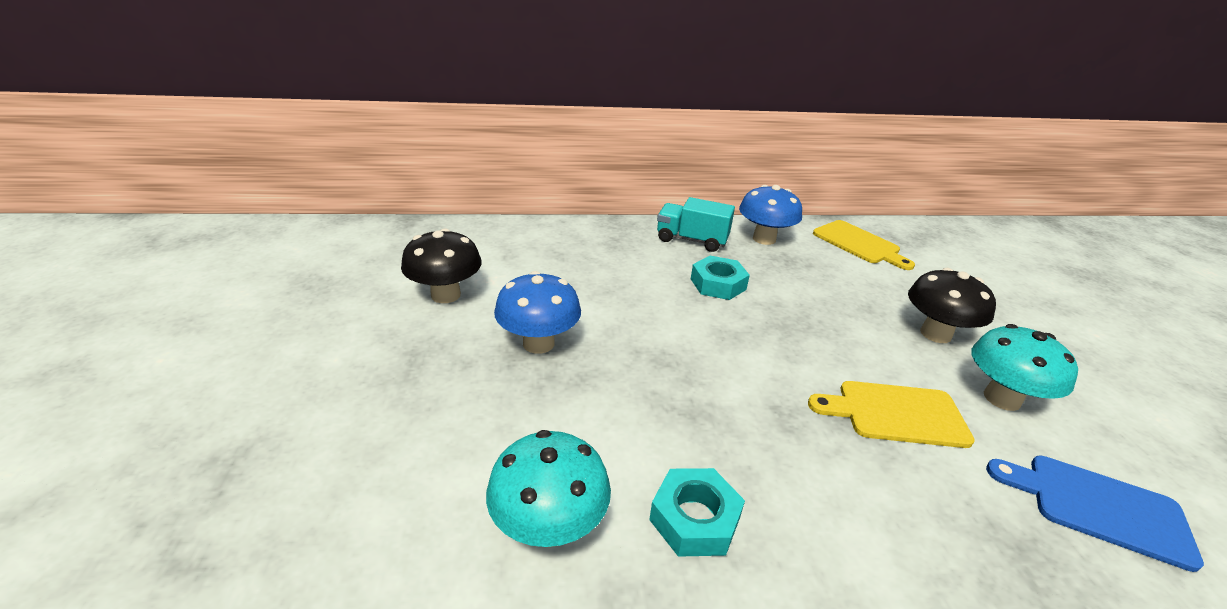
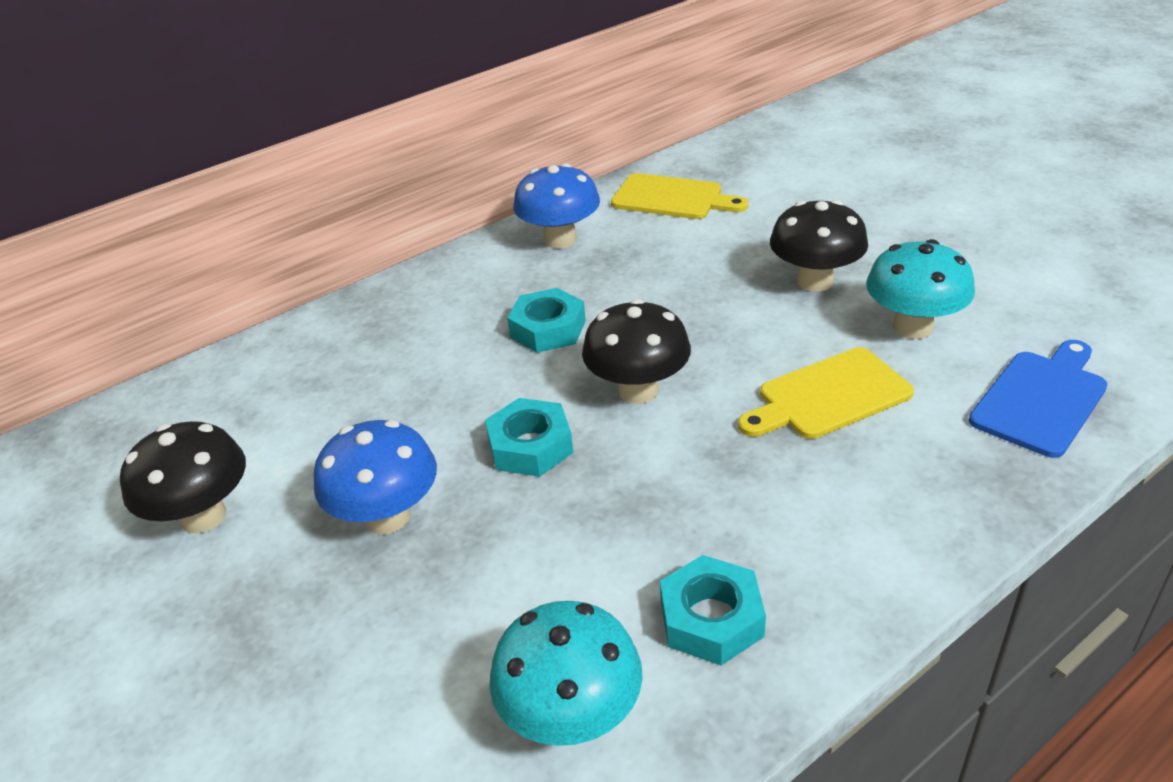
camera: 25 degrees left, 5 degrees up
turquoise truck [657,197,735,252] -> none
blue cutting board [986,455,1204,572] -> blue cutting board turned 135 degrees clockwise [969,340,1107,458]
none -> turquoise nut [485,398,573,477]
none -> black mushroom [582,299,691,404]

